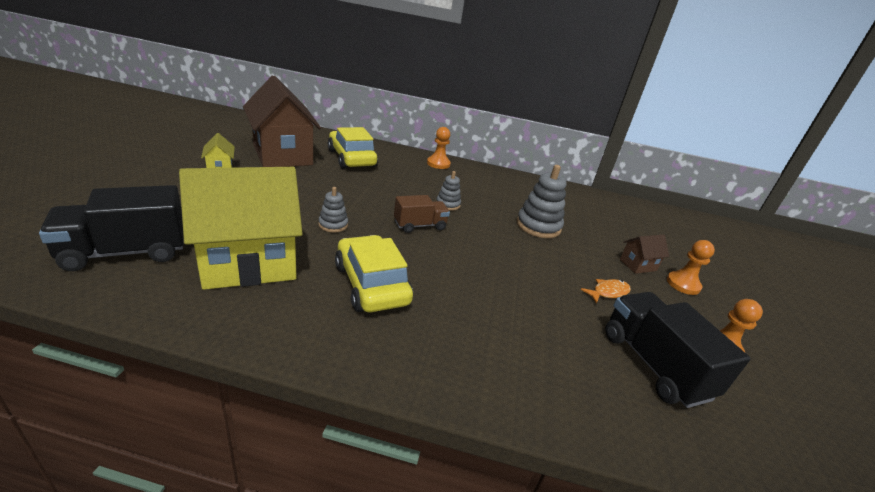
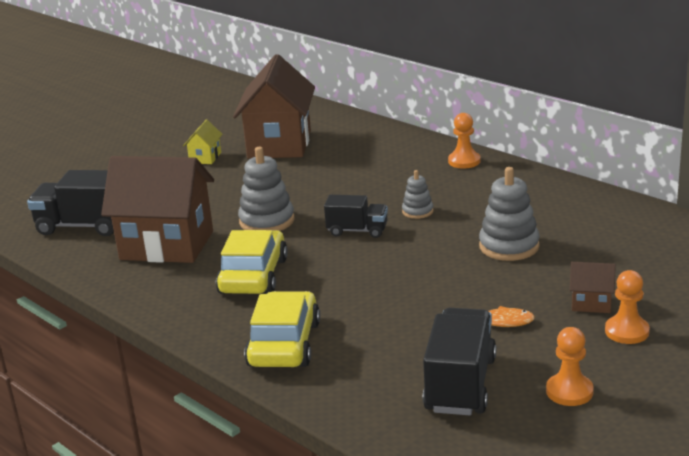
camera: 40 degrees right, 5 degrees down
yellow house [179,167,303,290] -> brown house [101,156,214,263]
grey stacking toy [318,187,348,233] -> grey stacking toy [238,147,295,231], size x1.78
yellow car [328,127,378,169] -> yellow car moved to [244,291,320,367]
brown truck [394,195,450,233] -> black truck [324,195,388,238]

